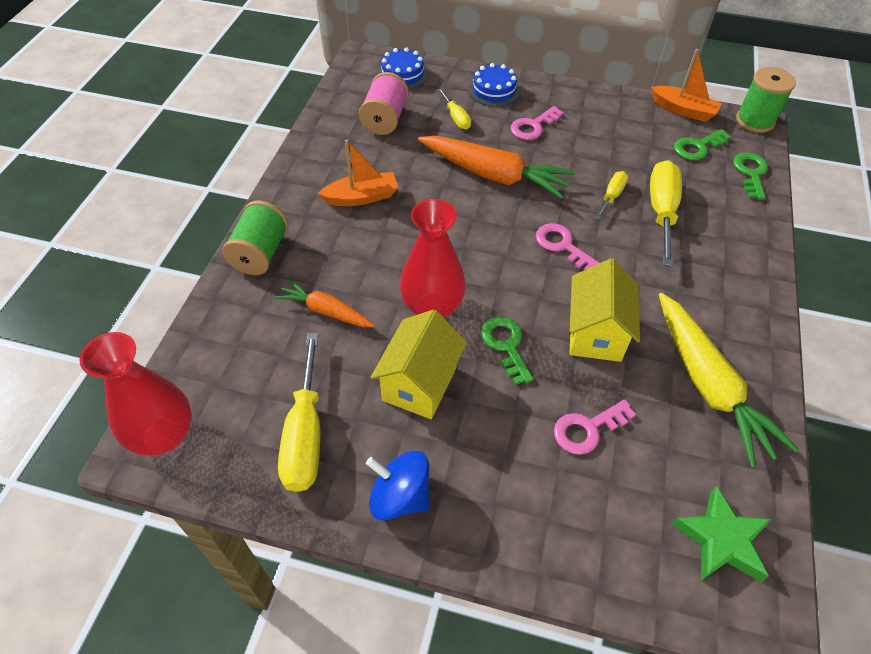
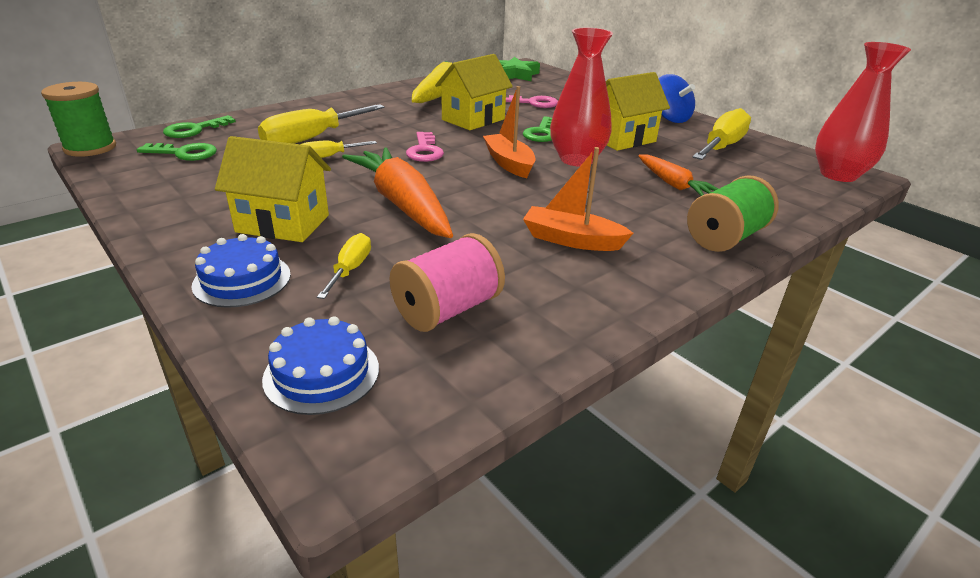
camera: 145 degrees left, 20 degrees down
pink key [511,106,564,140] -> yellow house [215,136,331,242]
orange boat [651,49,722,122] -> orange boat moved to [483,86,535,178]

